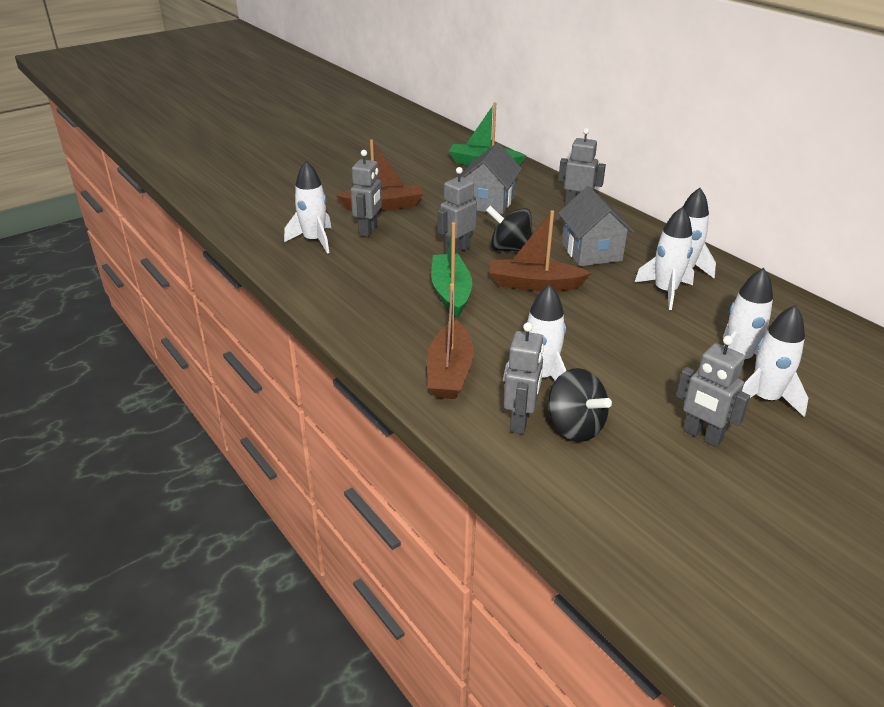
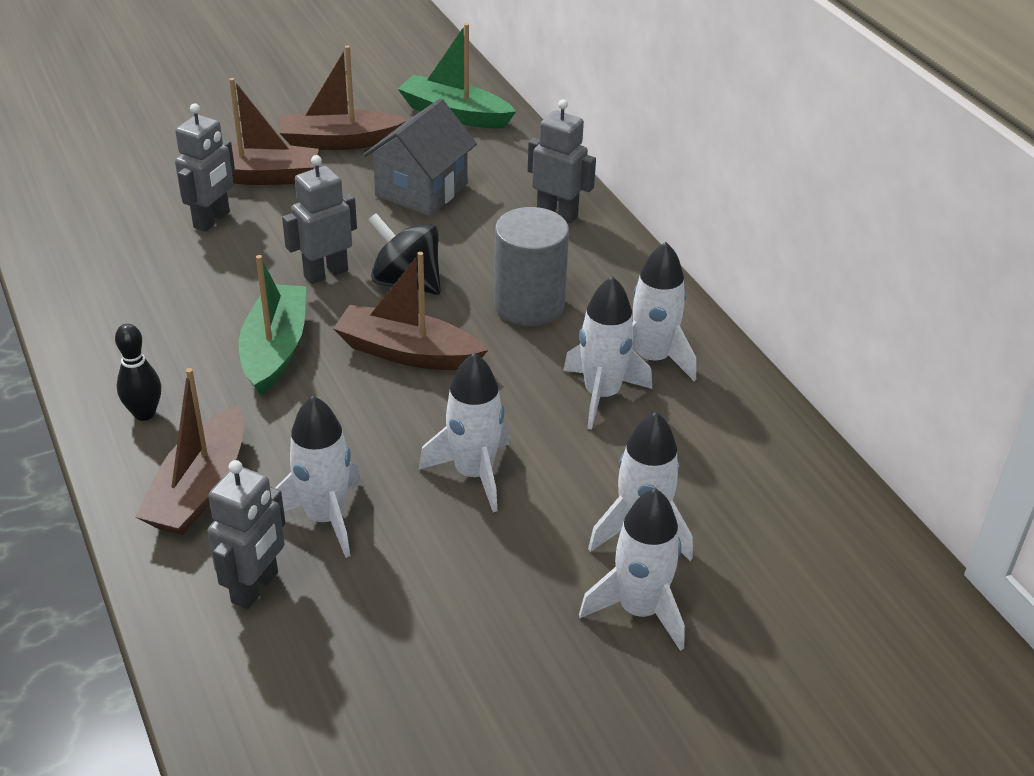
camera: 10 degrees right, 5 degrees up
white rocket [284,161,332,254] -> white rocket moved to [419,353,510,512]
black spinning top [548,368,612,442] -> none
grey house [558,186,635,266] -> grey cylinder [494,207,569,326]
grey robot [676,336,750,447] -> none
none -> black bowling pin [115,324,161,421]
none -> brown boat [279,45,408,150]

